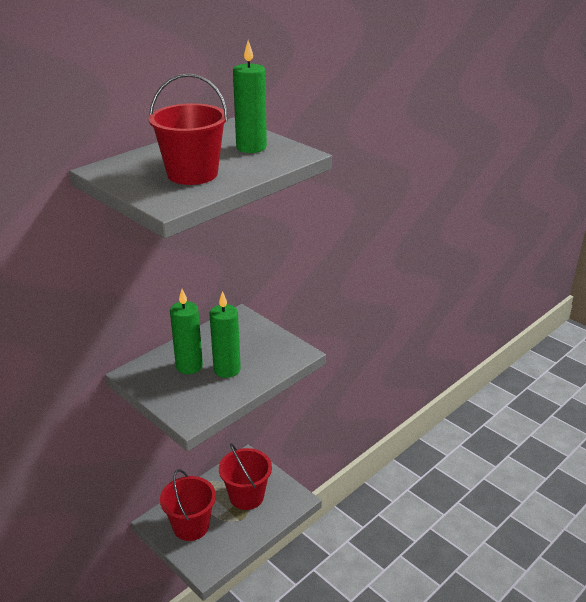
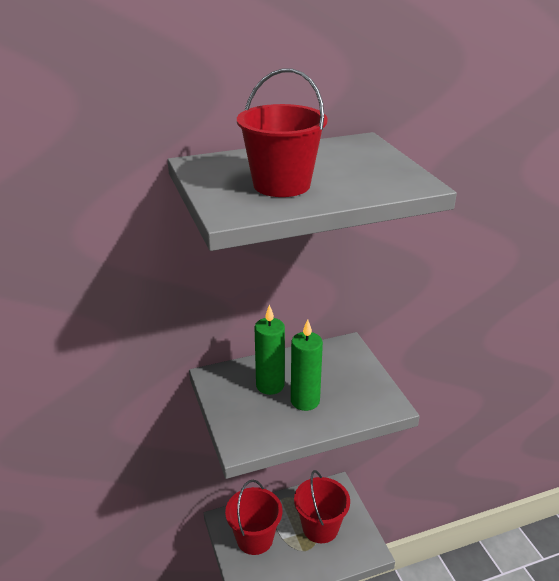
camera: 25 degrees right, 0 degrees up
green candle [233,41,267,153] -> none

